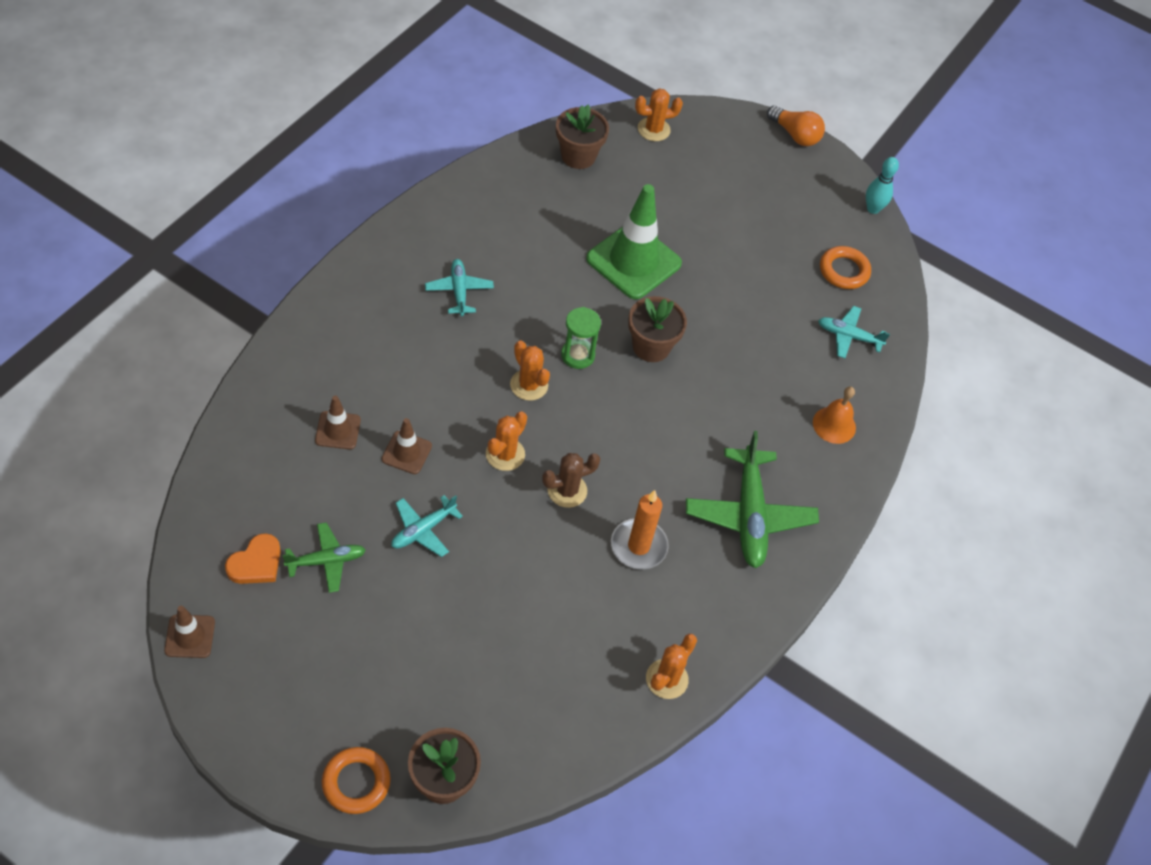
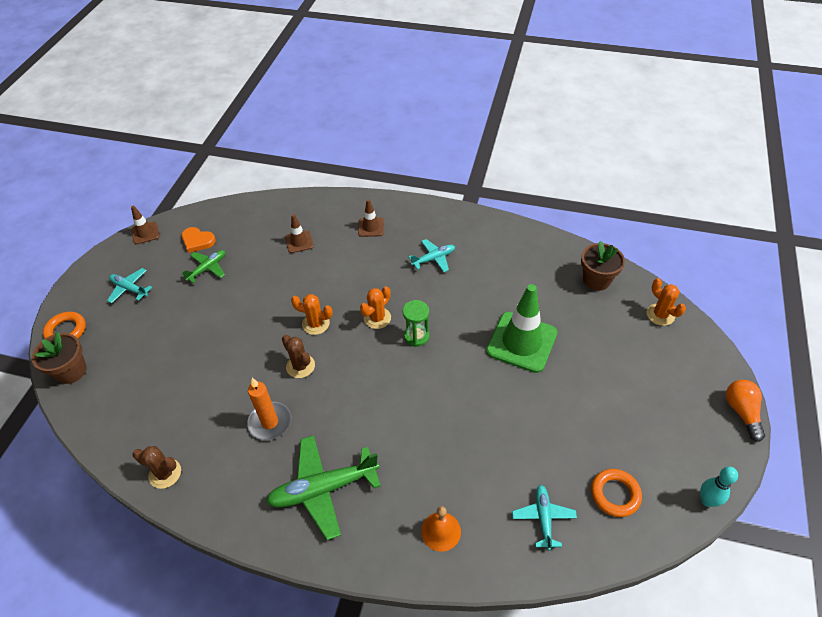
camera: 80 degrees right, 5 degrees down
green plane [282,522,366,593] -> green plane turned 105 degrees counterclockwise [181,250,226,283]
brown traffic cone [382,418,432,474] -> brown traffic cone moved to [358,199,384,237]
turquoise plane [391,495,463,557] -> turquoise plane moved to [107,268,152,303]
brown flower pot [628,296,687,362] -> none
orange cactus [646,634,697,699] -> brown cactus [132,446,181,489]
orange light bulb [767,106,825,146] -> orange light bulb turned 150 degrees clockwise [726,380,765,442]

